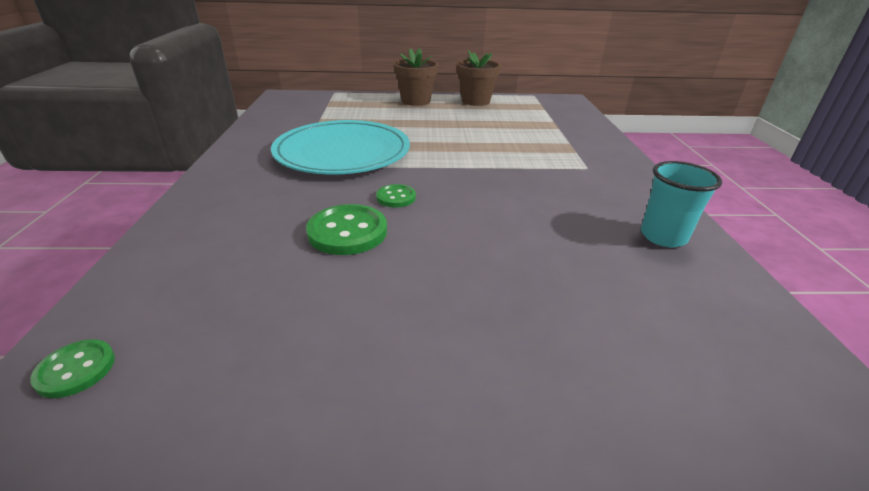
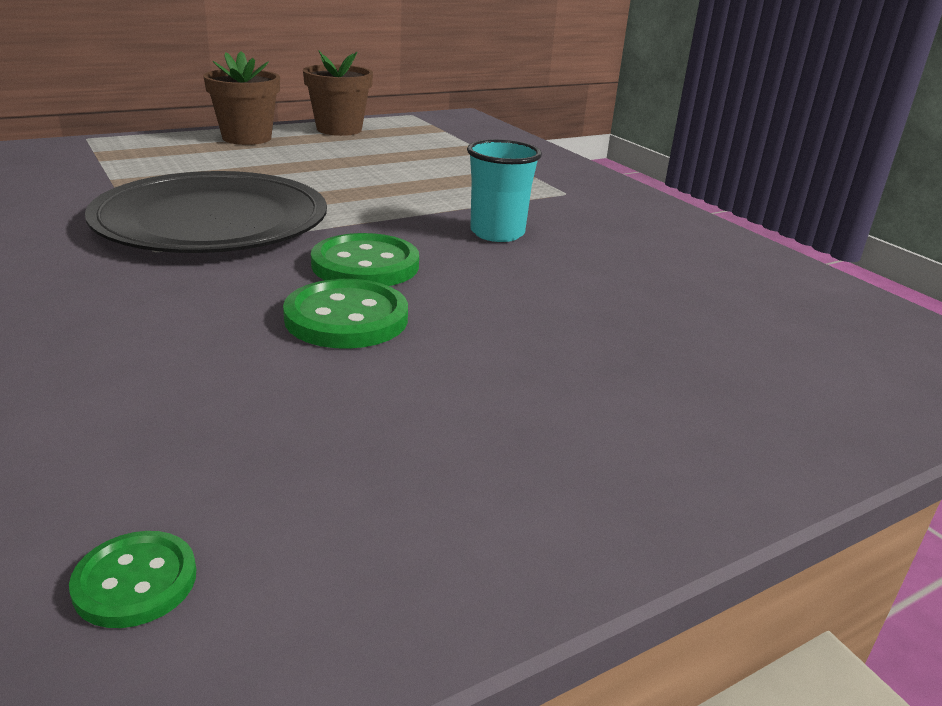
camera: 30 degrees left, 5 degrees down
turquoise plate [271,120,410,175] -> black plate [85,171,327,253]
green button [376,184,416,207] -> green button [311,233,419,286], size x1.75
turquoise cup [641,161,722,247] -> turquoise cup moved to [467,139,542,242]

